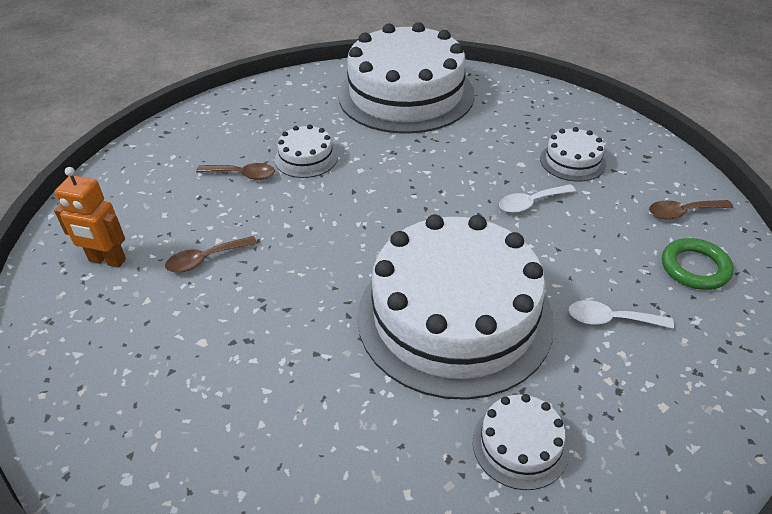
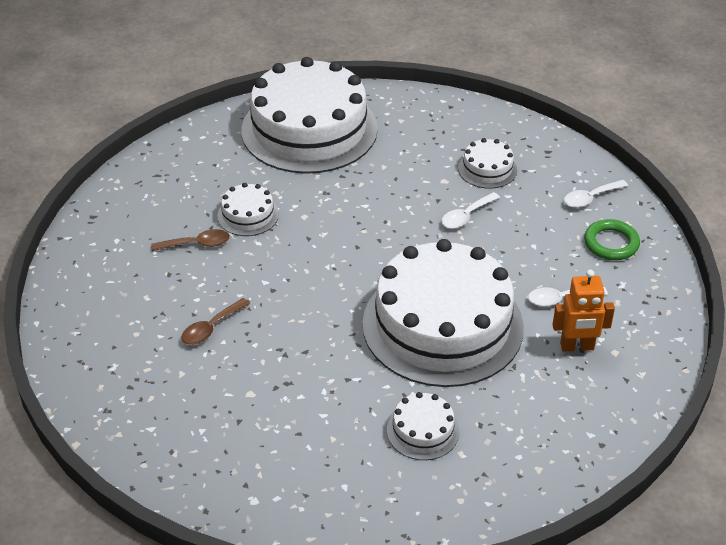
camera: 20 degrees left, 0 degrees up
orange robot [54,167,126,268] -> orange robot moved to [552,270,615,352]
white cake [473,394,569,490] -> white cake moved to [387,392,459,460]
brown spoon [649,200,733,220] -> white spoon [564,180,628,208]

